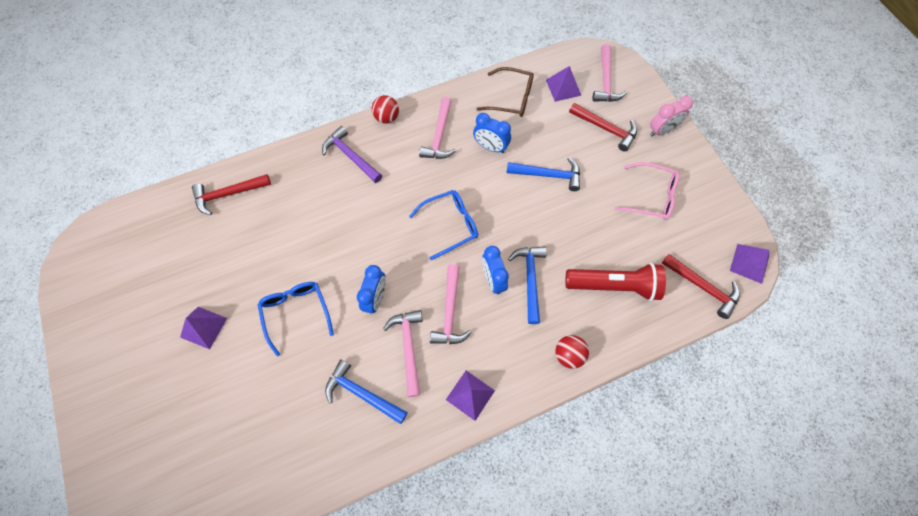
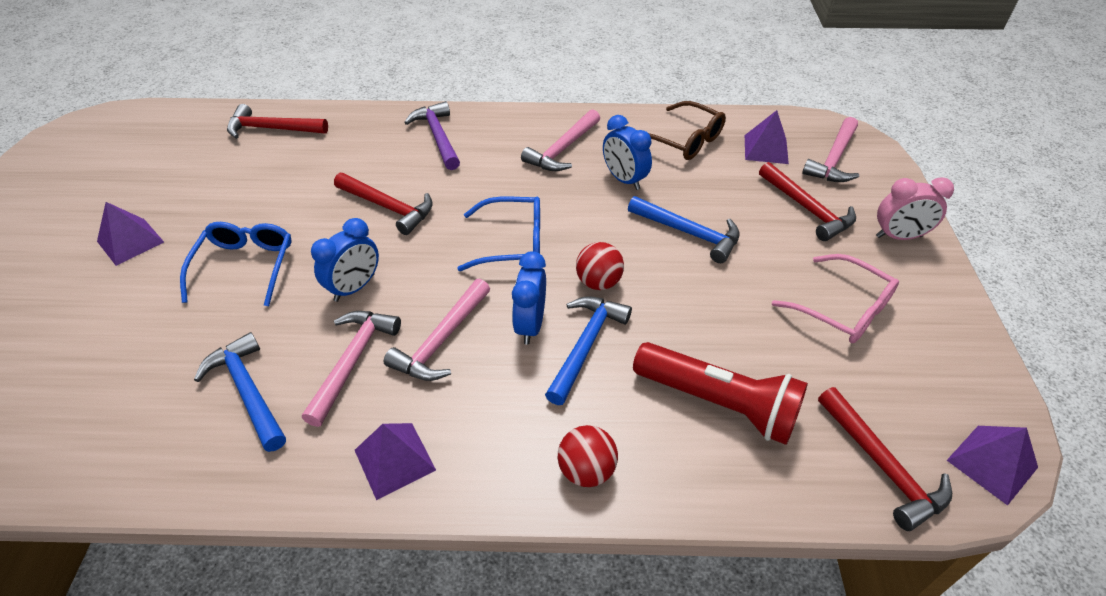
camera: 25 degrees right, 20 degrees down
red ball [372,95,399,124] -> red ball moved to [576,242,624,290]
none -> red hammer [334,173,433,235]

